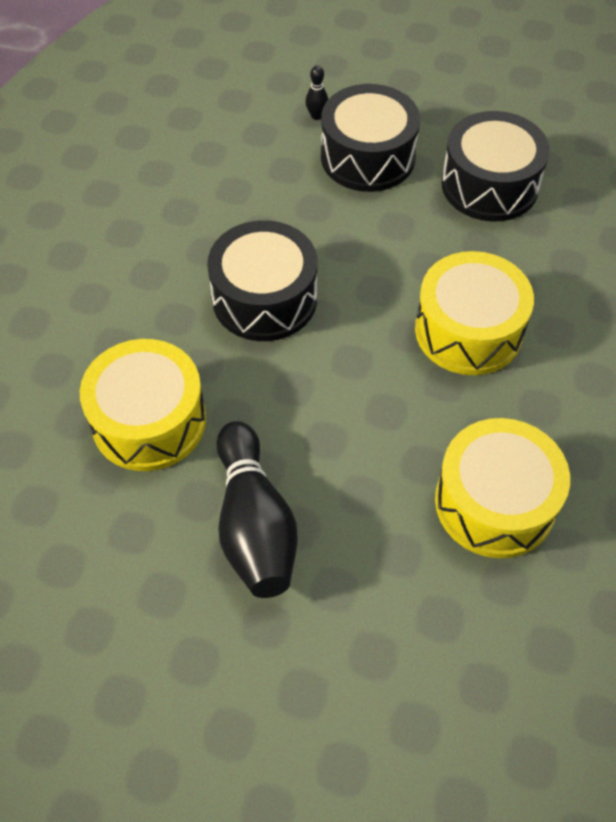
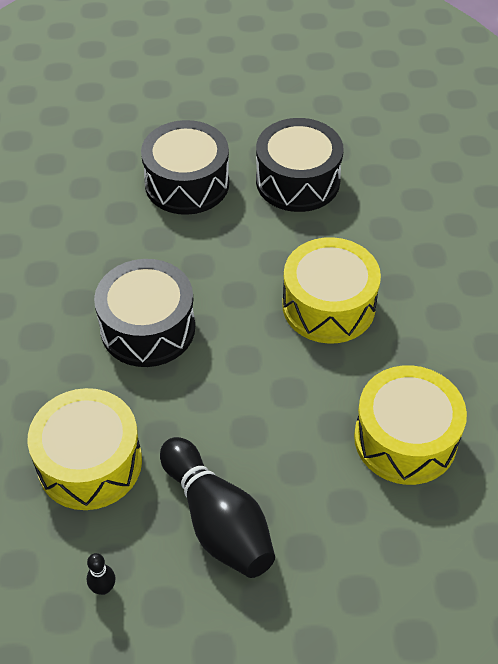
camera: 20 degrees left, 5 degrees down
black bowling pin [305,66,328,120] -> black bowling pin moved to [87,553,115,595]

